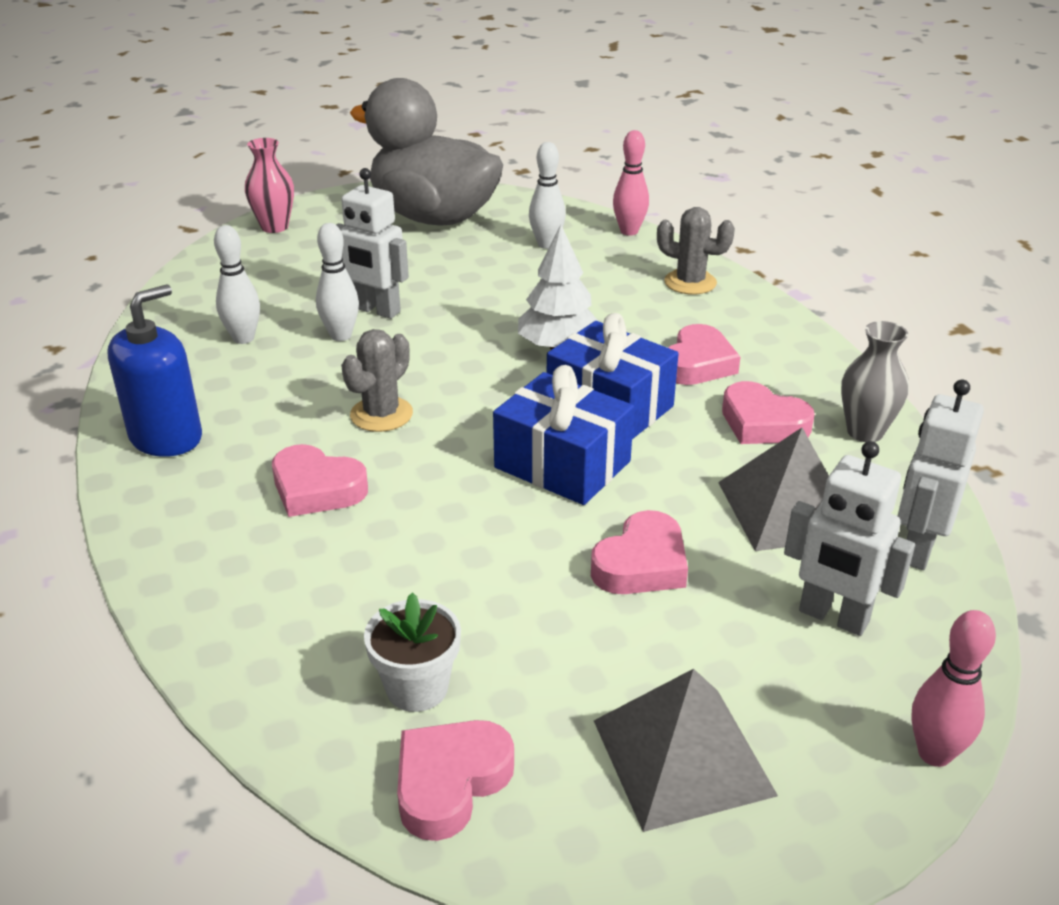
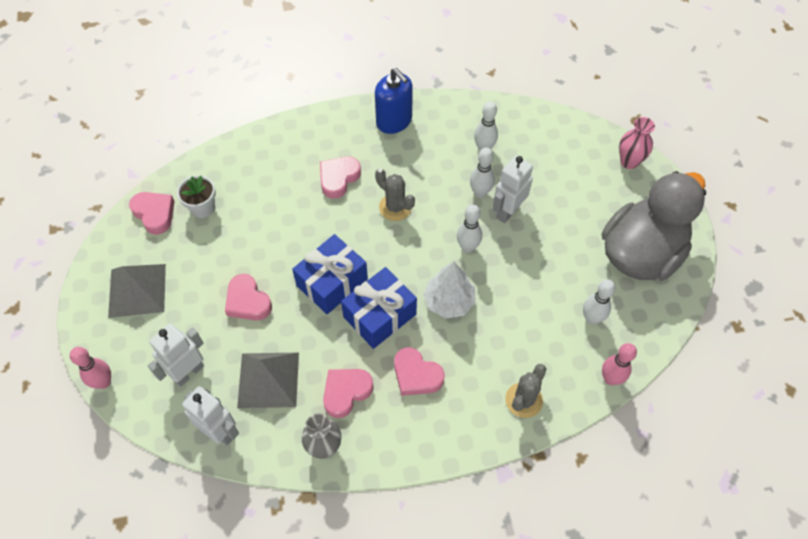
camera: 100 degrees right, 25 degrees up
none -> white bowling pin [457,204,482,253]

